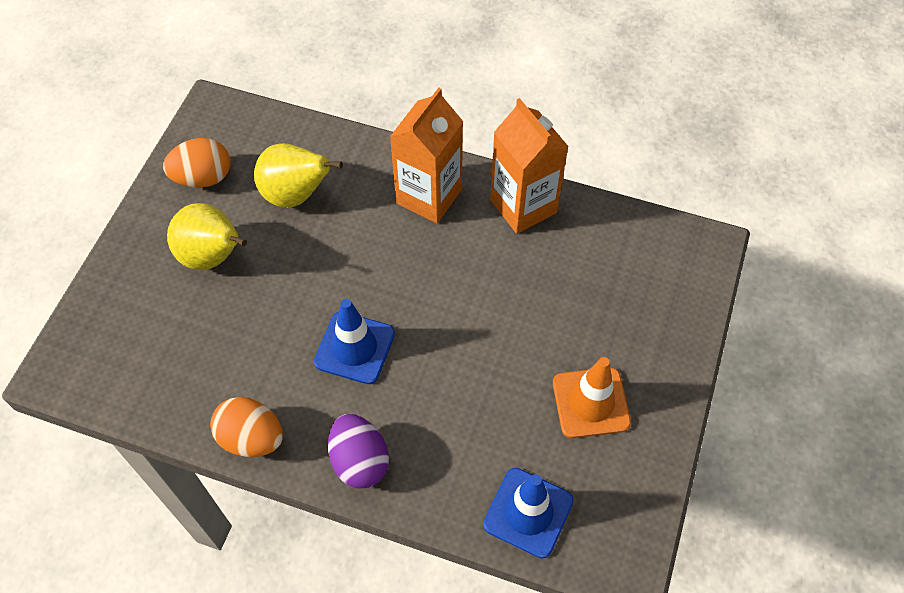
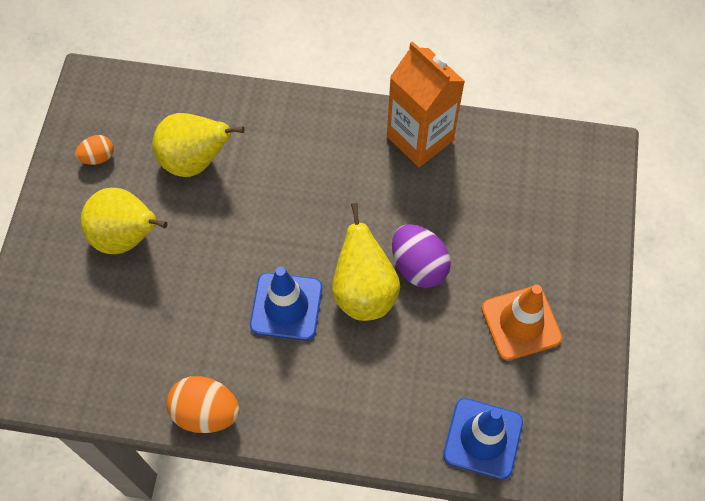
camera: 10 degrees left, 5 degrees up
orange egg [163,138,230,188] -> orange egg [75,135,114,165], size x0.58
purple egg [328,414,389,488] -> purple egg moved to [392,224,451,288]
orange carton [390,88,463,223] -> none
none -> yellow pear [332,203,400,321]

